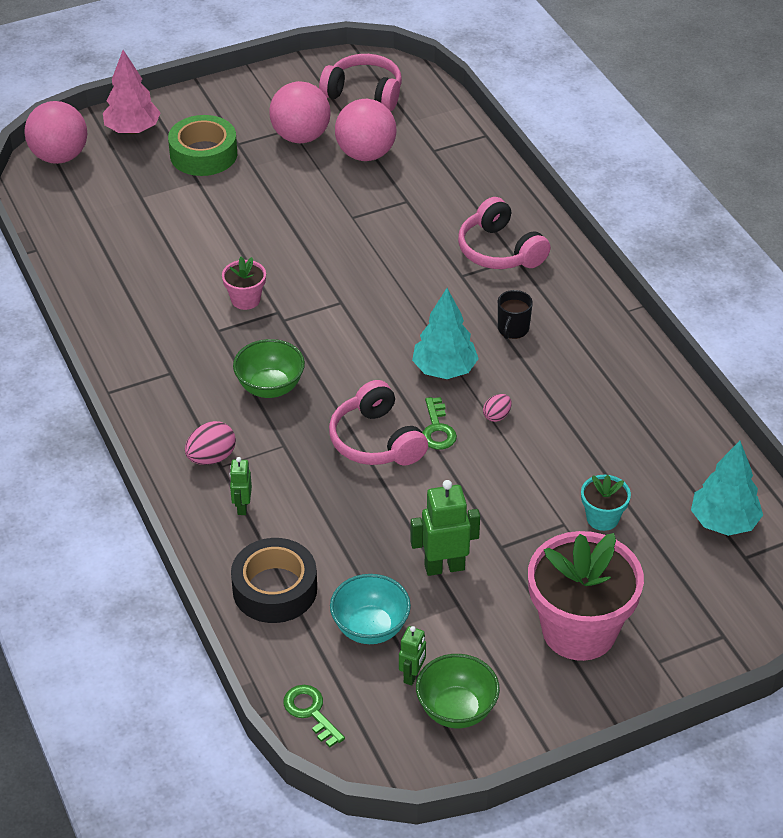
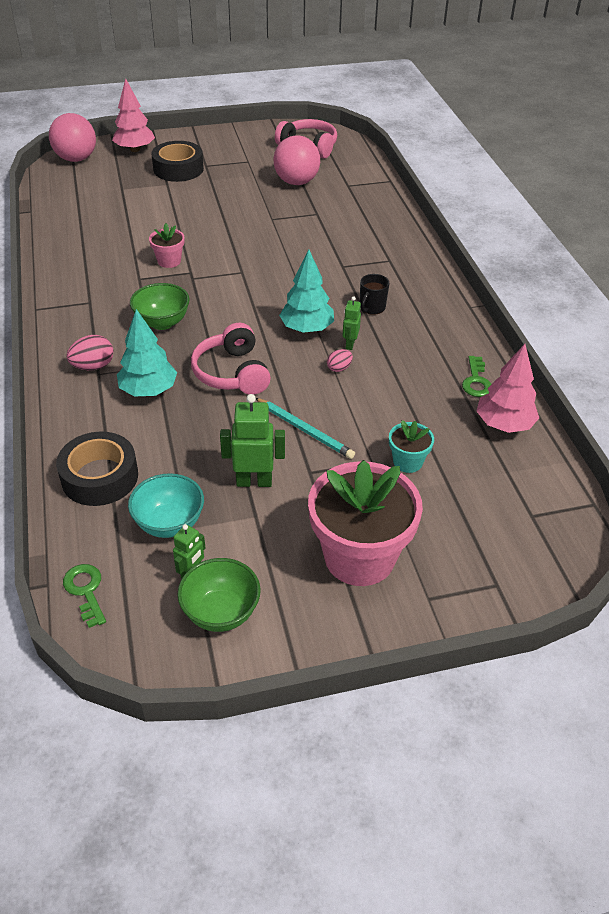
camera: 10 degrees right, 0 degrees up
green tape [168,115,237,176] -> black tape [151,141,204,182]
green robot [229,457,252,515] -> green robot moved to [342,296,361,350]
pink ball [269,81,331,143] -> none
green key [422,397,457,450] -> green key moved to [462,356,491,397]
pink headphones [458,197,551,269] -> none
turquoise tree [691,441,763,536] -> turquoise tree moved to [117,309,177,397]
none -> turquoise pencil [256,398,355,459]
none -> pink tree [477,344,539,433]

